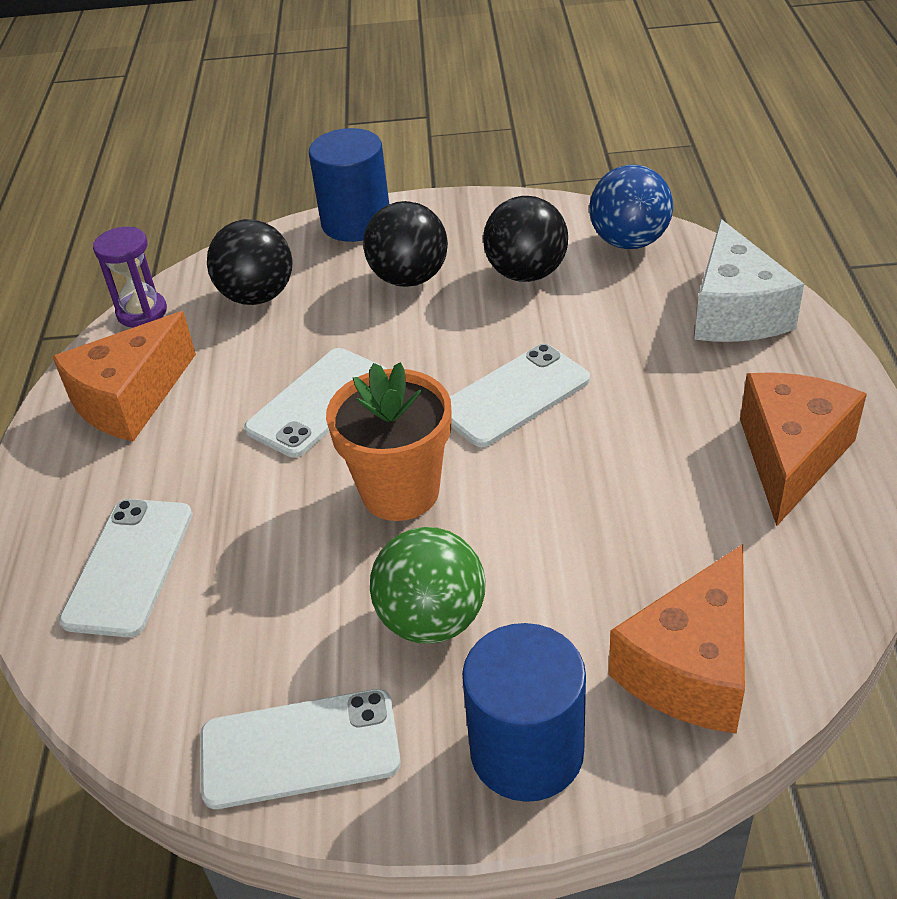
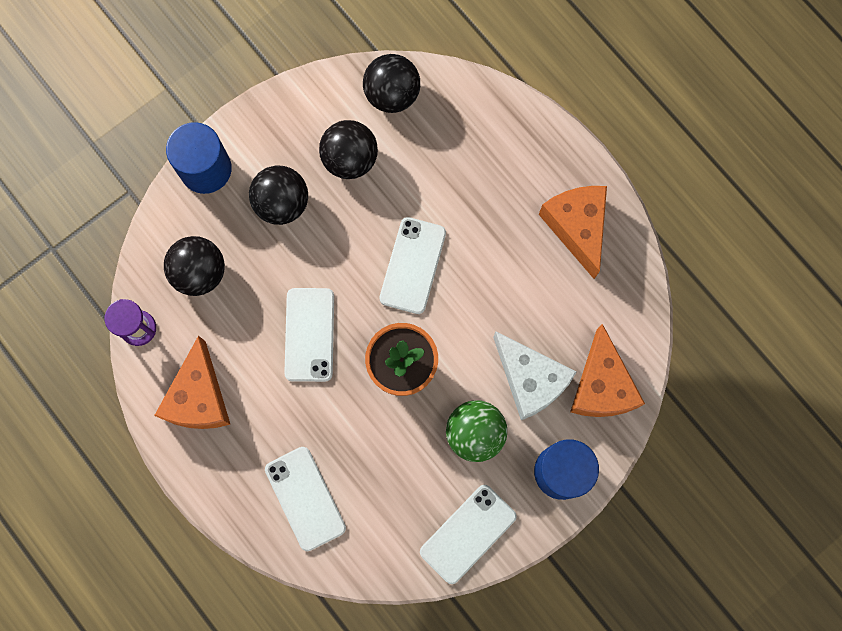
camera: 40 degrees left, 35 degrees up
blue ball [589,165,673,249] -> black ball [363,54,420,113]
white cheese [694,219,804,342] -> white cheese moved to [493,331,577,420]

